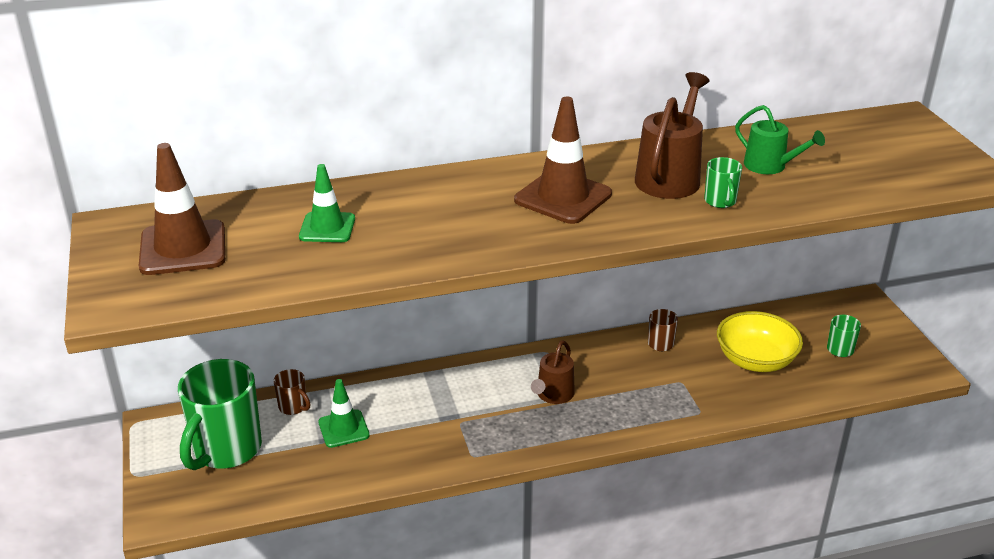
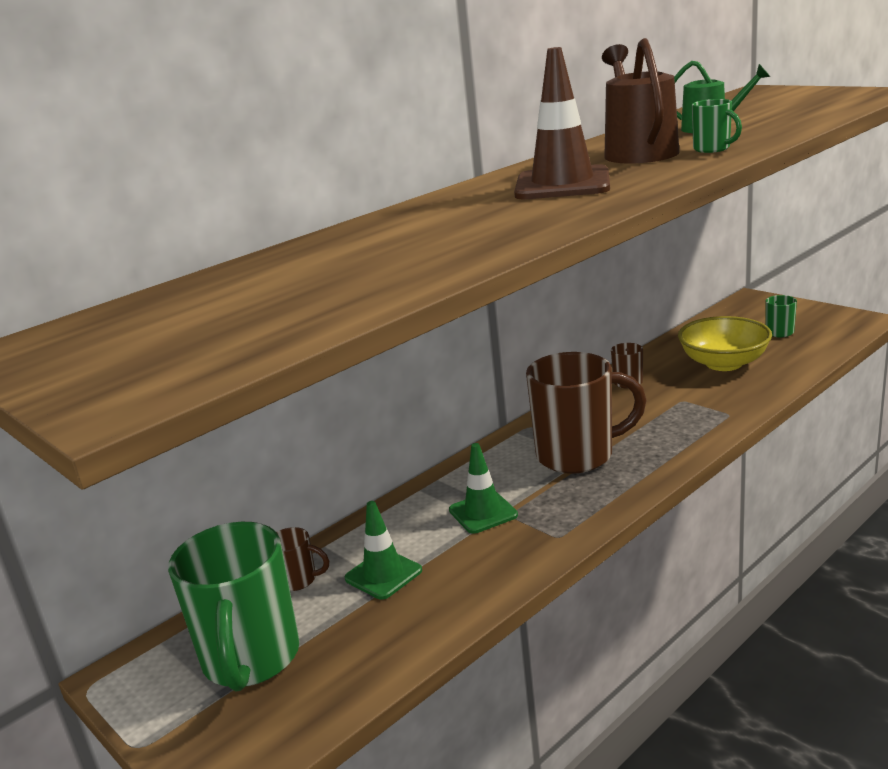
camera: 25 degrees left, 10 degrees down
brown traffic cone [139,143,225,275] -> none
green traffic cone [299,164,355,242] -> green traffic cone moved to [449,443,518,534]
brown watering can [531,340,575,404] -> brown mug [526,352,647,473]

